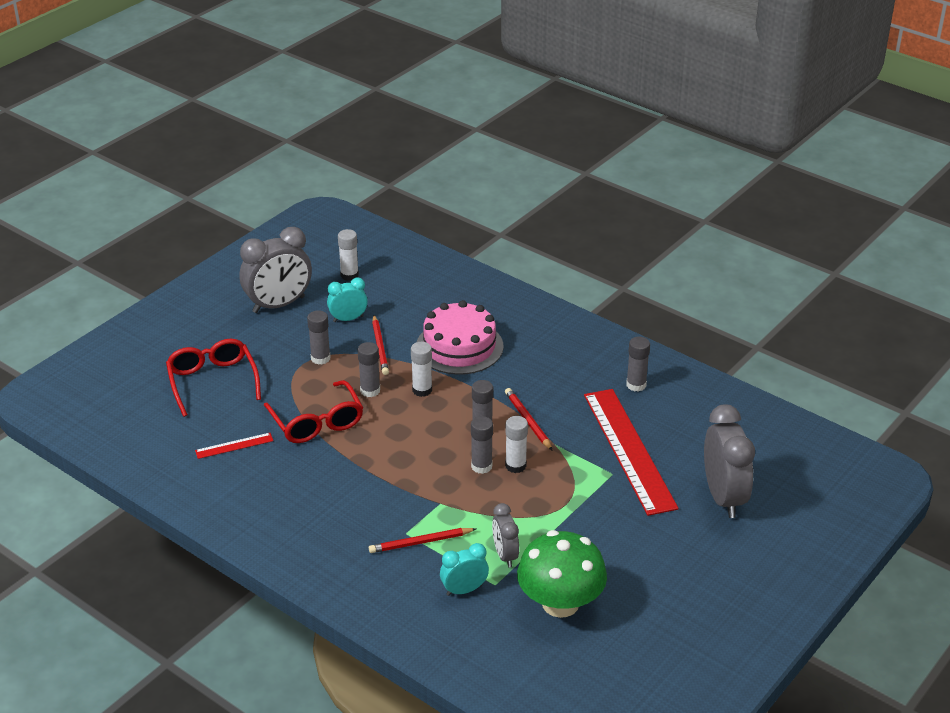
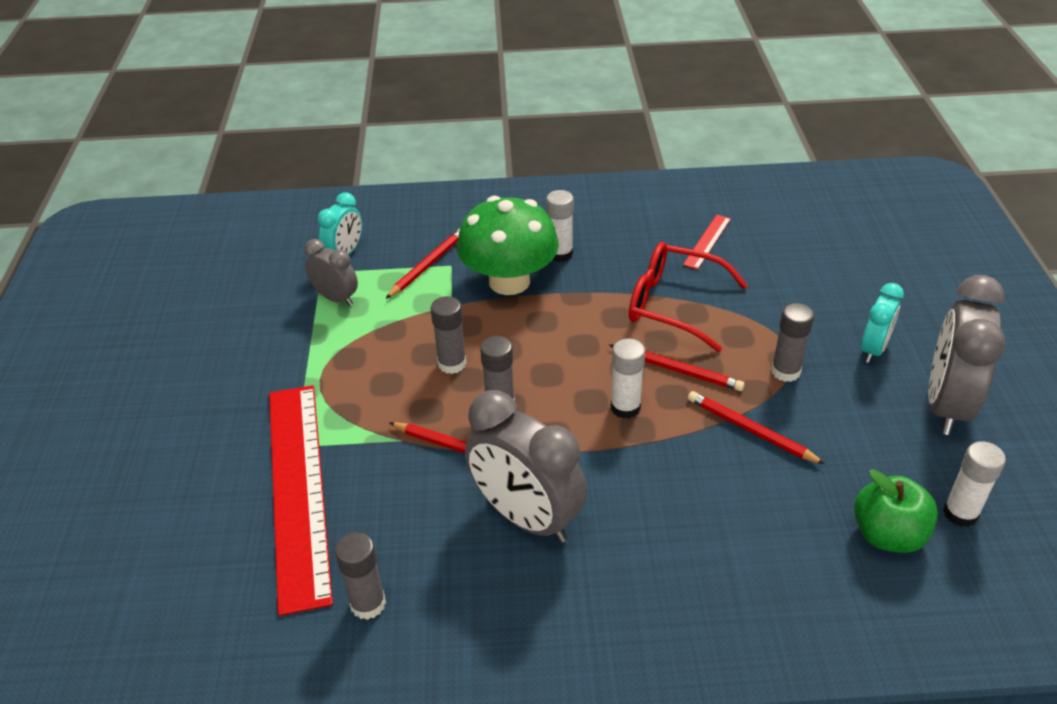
camera: 140 degrees right, 5 degrees up
red glasses [166,339,261,417] -> none
turquoise clock [327,277,368,322] -> turquoise clock moved to [861,283,904,363]
grey glue stick [358,342,380,397] -> red pencil [609,344,745,391]
pink cake [417,300,504,375] -> none
white glue stick [505,416,528,473] -> white glue stick moved to [546,190,574,262]
green mushroom [517,530,607,618] -> green mushroom moved to [457,196,559,295]
red ruler [584,389,679,516] -> red ruler turned 45 degrees clockwise [269,385,333,616]
grey clock [704,404,755,518] -> grey clock moved to [465,390,587,543]
none -> green apple [854,469,938,553]

